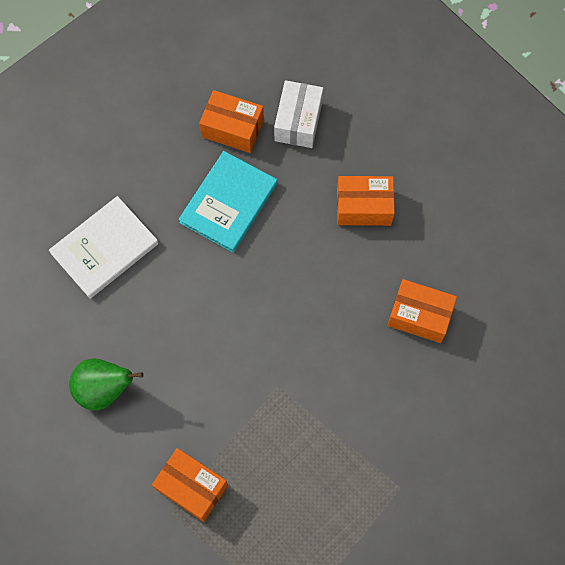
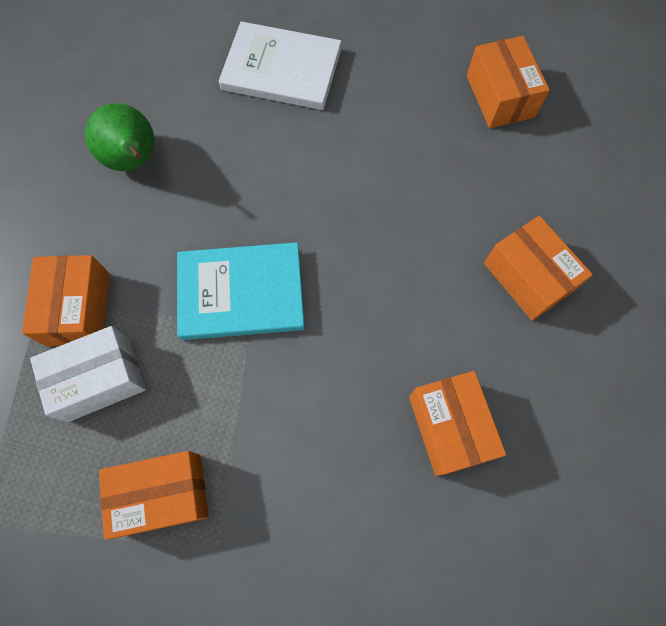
camera: 55 degrees right, 0 degrees up
turquoise book [178,151,277,253] -> turquoise book moved to [177,242,305,340]
white box [274,80,323,148] -> white box moved to [30,326,146,422]
none -> orange box [99,451,209,540]

